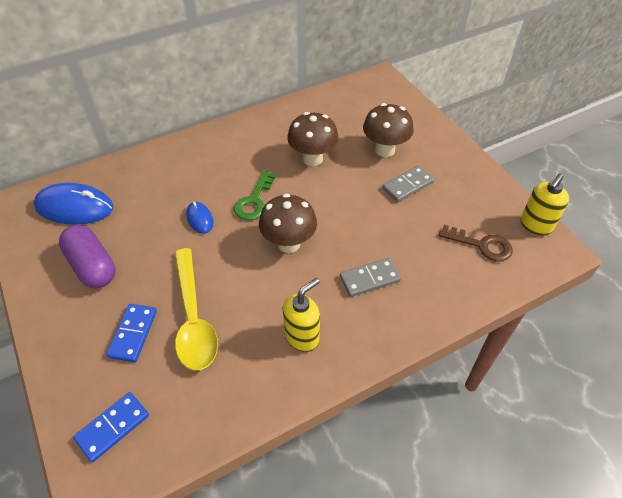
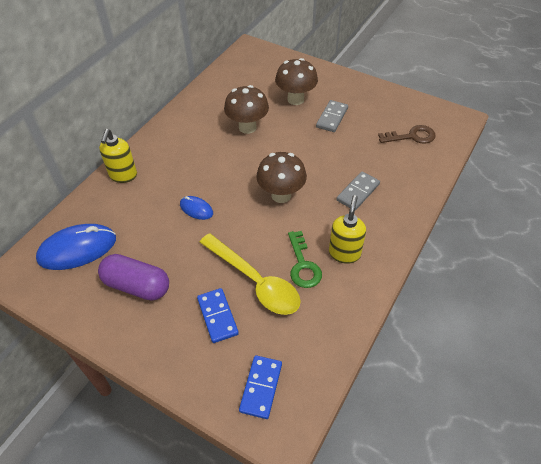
camera: 30 degrees left, 0 degrees up
green key [234,171,276,220] -> green key moved to [288,231,322,288]
yellow soap dispenser [520,174,569,235] -> yellow soap dispenser moved to [99,129,137,183]

